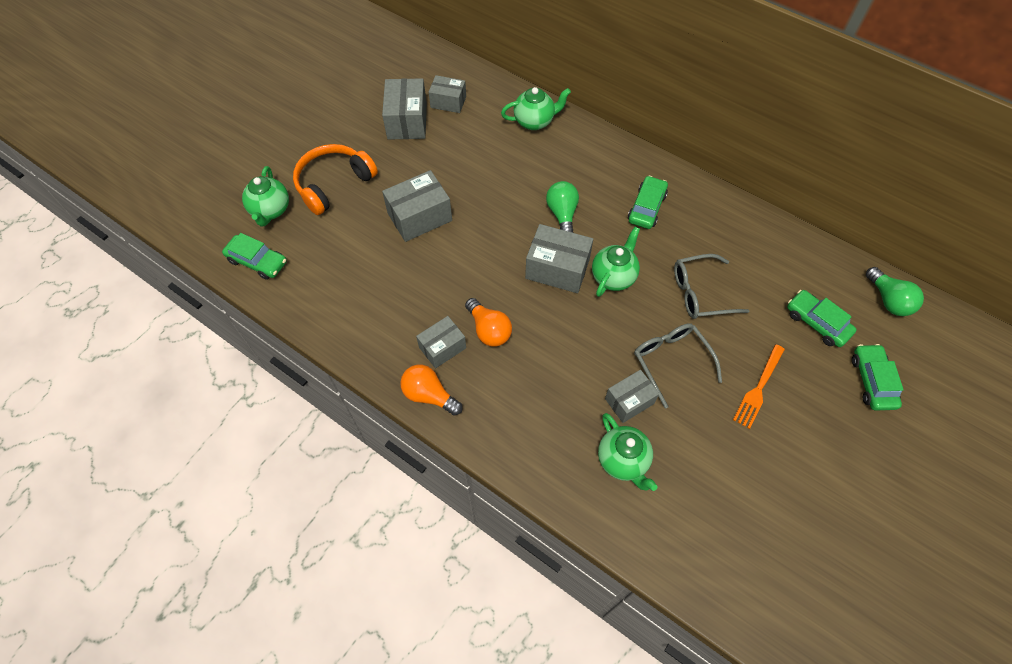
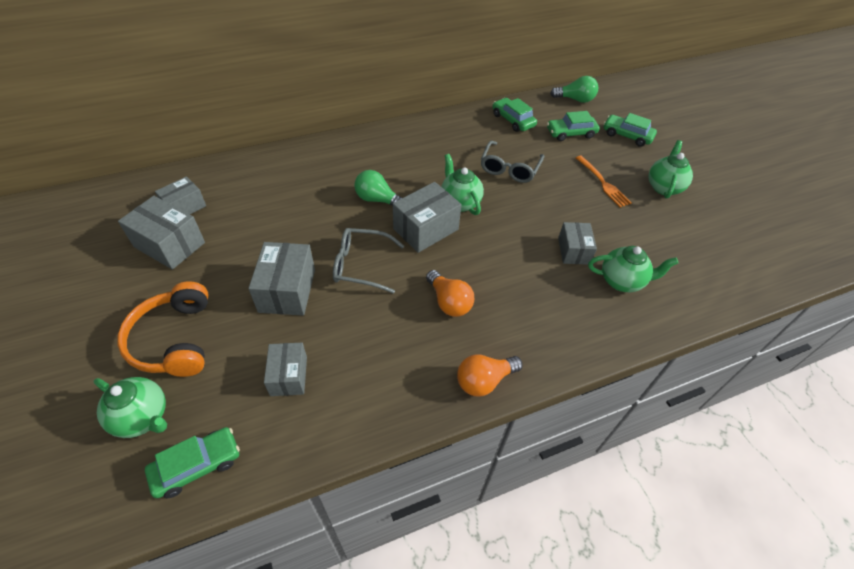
camera: 60 degrees left, 10 degrees down
grey box [416,316,466,368] -> grey box moved to [264,343,307,396]
orange light bulb [465,298,512,347] -> orange light bulb turned 60 degrees clockwise [426,270,474,317]
green teapot [501,87,571,130] -> green teapot moved to [649,140,693,199]
green car [628,176,668,229] -> green car moved to [492,98,537,132]
grey glasses [634,323,722,409] -> grey glasses moved to [333,228,404,294]

